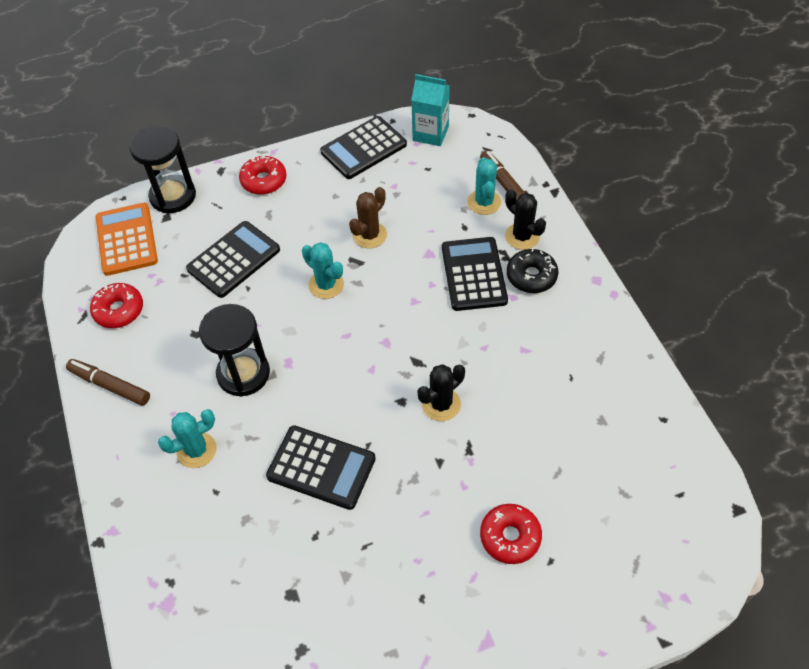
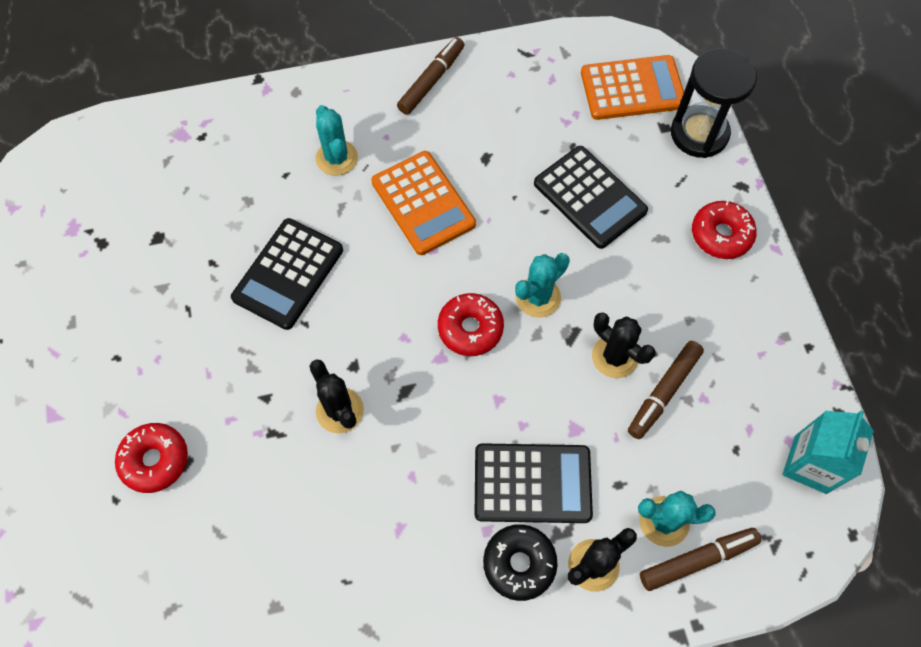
camera: 95 degrees right, 10 degrees up
red donut [90,283,143,328] -> red donut moved to [438,293,504,356]
black hourglass [199,304,270,397] -> orange calculator [371,151,476,255]
black calculator [320,116,407,179] -> none
brown cactus [349,187,387,248] -> black cactus [592,312,655,378]
none -> brown marker [628,341,704,439]

